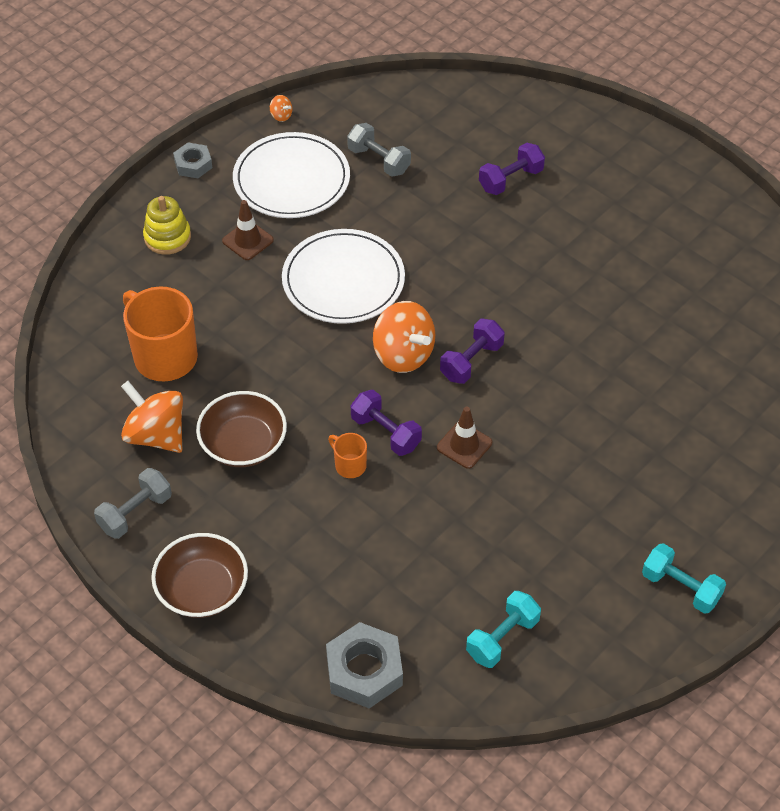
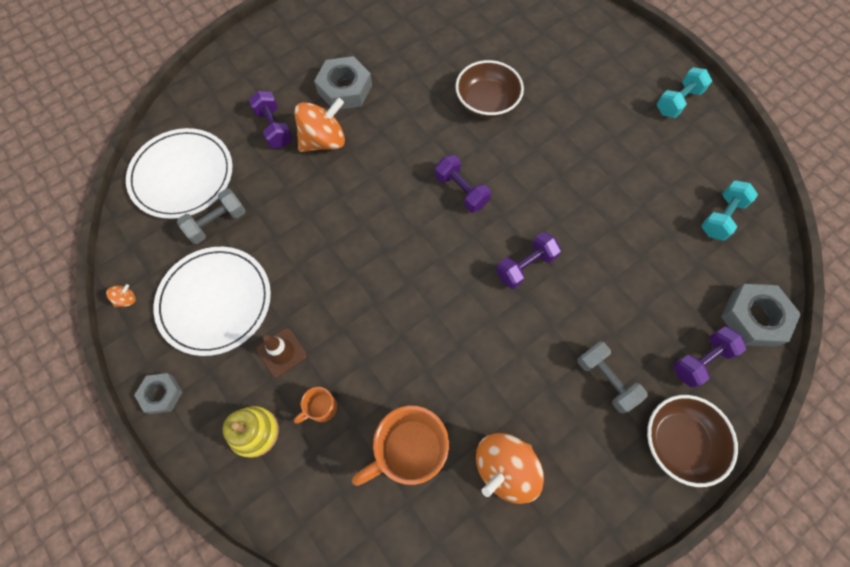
camera: 80 degrees left, 15 degrees up
grey dumbbell [94,468,172,539] -> grey dumbbell moved to [578,341,647,414]
brown bowl [196,391,287,467] -> brown bowl moved to [455,60,524,118]
white plate [282,229,405,324] -> white plate moved to [126,128,233,219]
orange mug [328,433,367,478] -> orange mug moved to [294,387,337,423]
orange spinning top [373,301,435,373] -> orange spinning top moved to [295,98,345,152]
brown traffic cone [437,407,492,469] -> none
turquoise dumbbell [466,591,541,668] -> turquoise dumbbell turned 75 degrees clockwise [701,181,758,241]
none -> grey nut [314,56,372,110]
none -> purple dumbbell [673,327,746,388]

